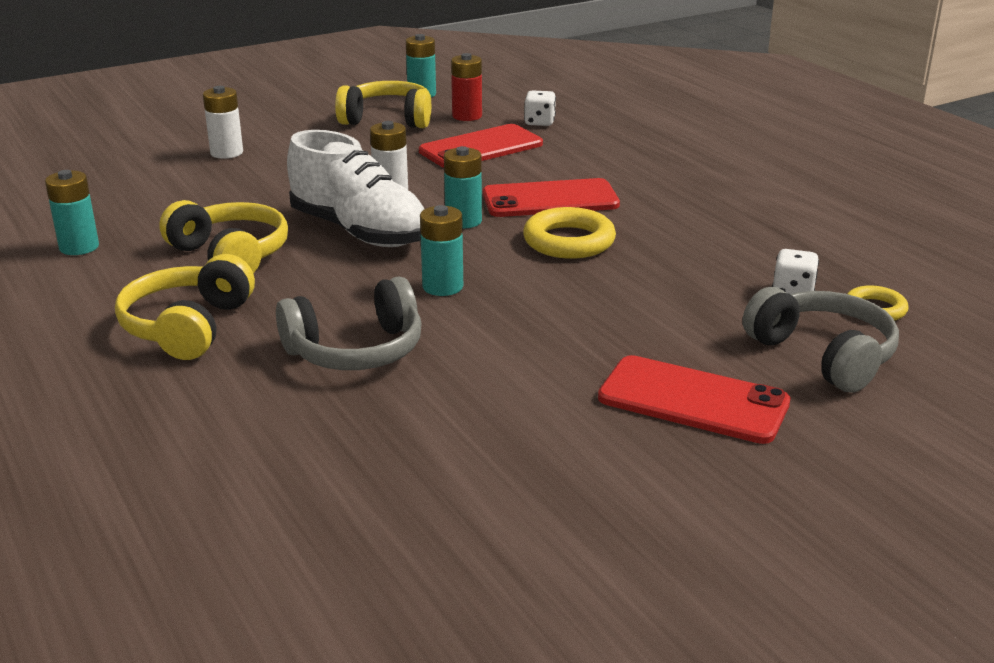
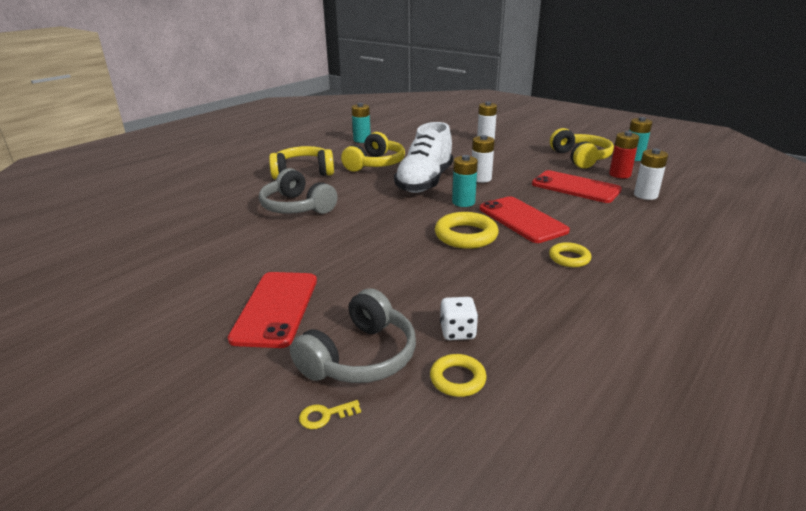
camera: 70 degrees right, 0 degrees up
turquoise battery [420,205,463,296] -> none
white dice [524,91,556,126] -> white battery [634,148,668,200]
none -> yellow key [299,400,361,429]
none -> yellow ring [549,242,591,267]

